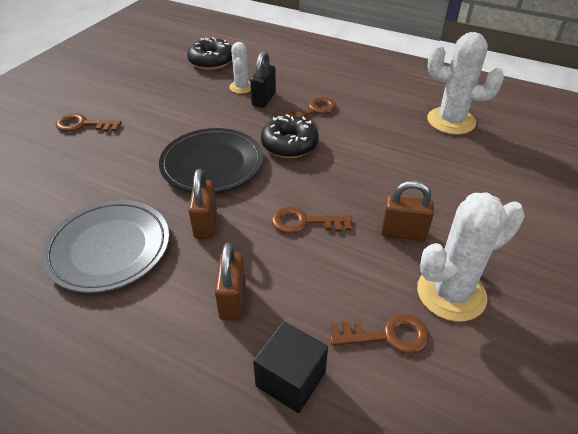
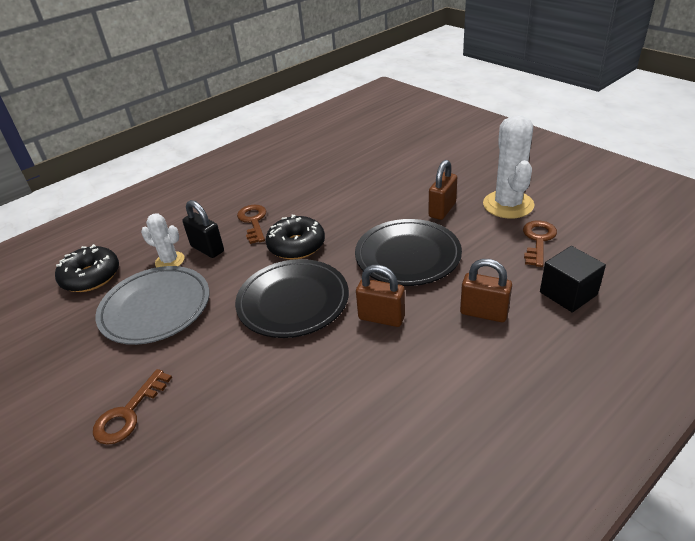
camera: 65 degrees left, 5 degrees down
grey plate [41,200,169,293] -> grey plate moved to [95,266,209,345]
brown key [271,207,352,234] -> black plate [355,219,462,286]
white cactus [427,32,504,135] -> none

